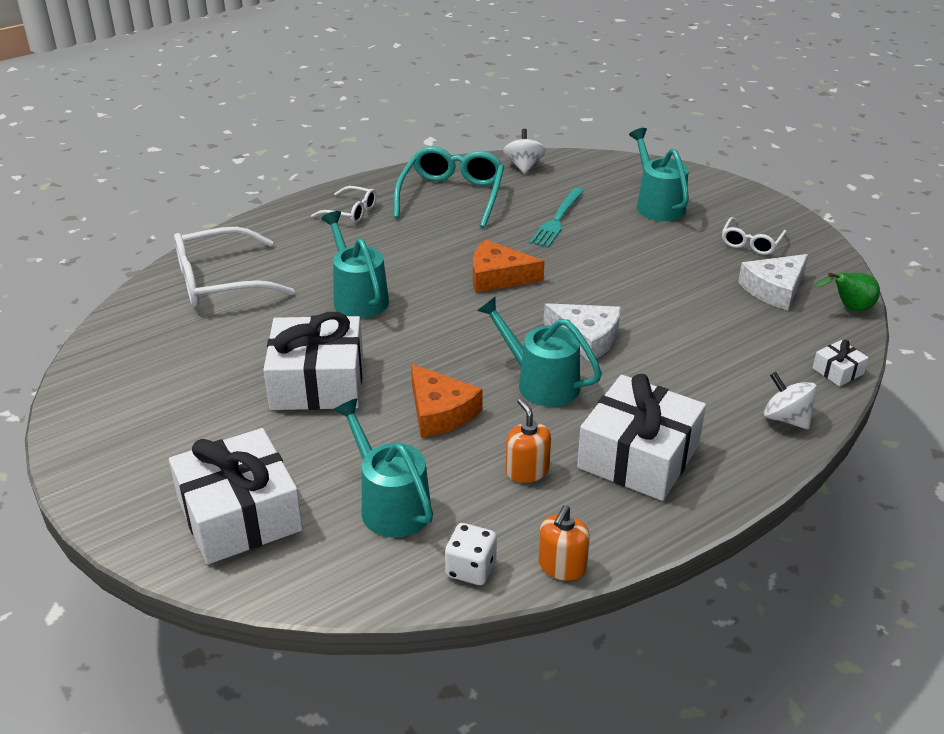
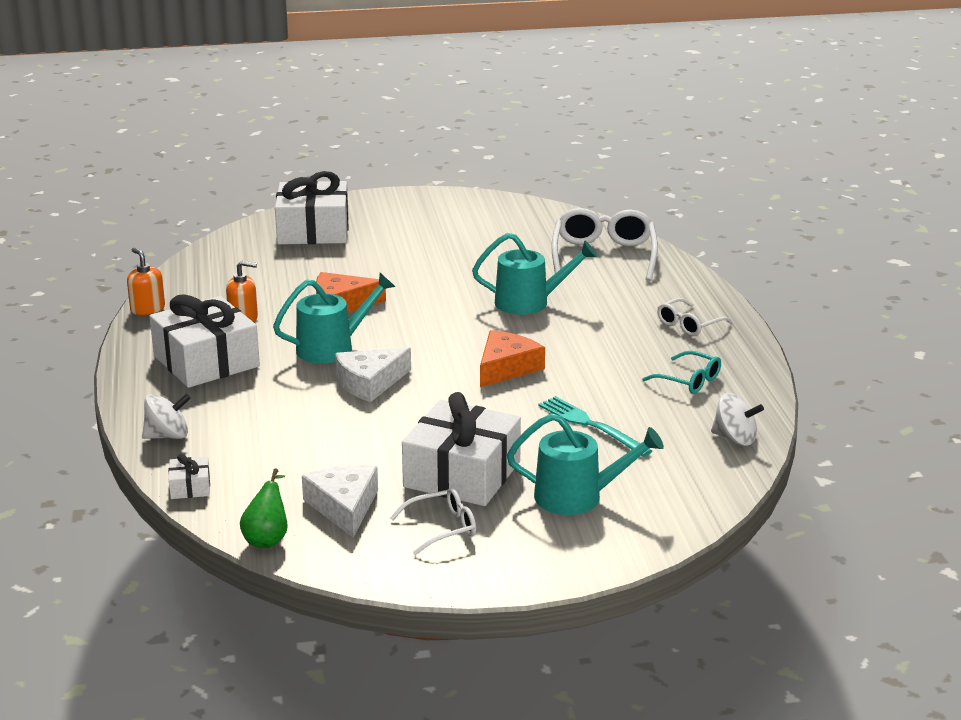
camera: 115 degrees right, 10 degrees down
white gift [263,312,363,410] -> white gift moved to [402,392,521,506]
turquoise watering can [334,398,433,537] -> none
turquoise glasses [394,146,504,228] -> turquoise glasses [642,351,721,394], size x0.54
white dice [445,523,497,585] -> none
white glasses [722,217,787,255] -> white glasses turned 105 degrees clockwise [390,488,476,555]

